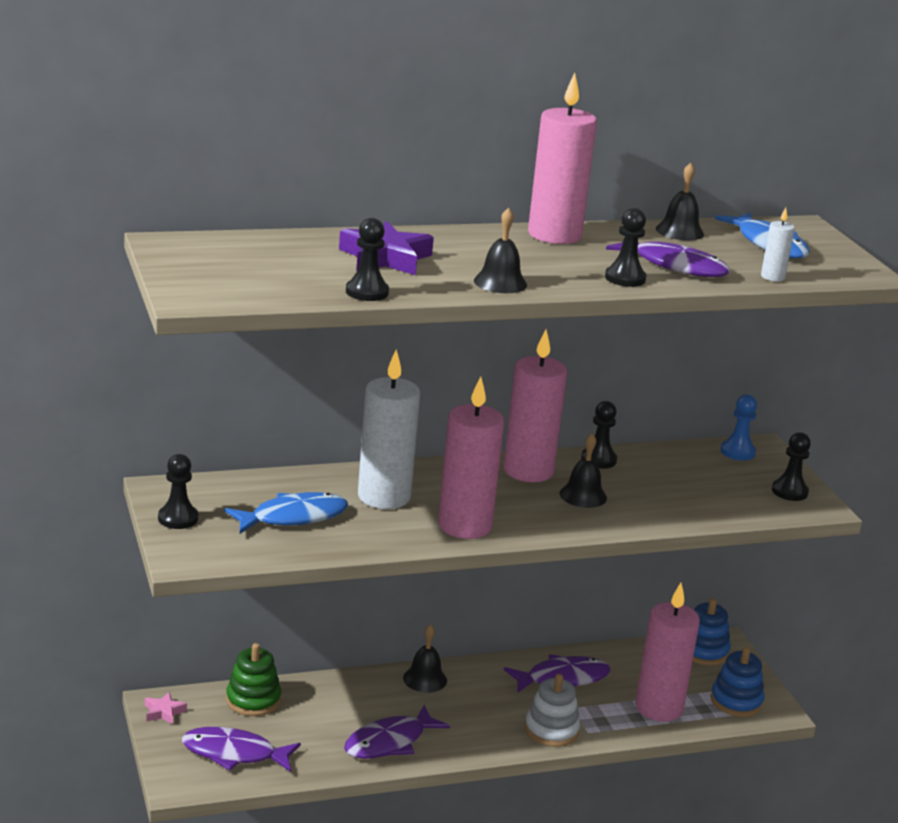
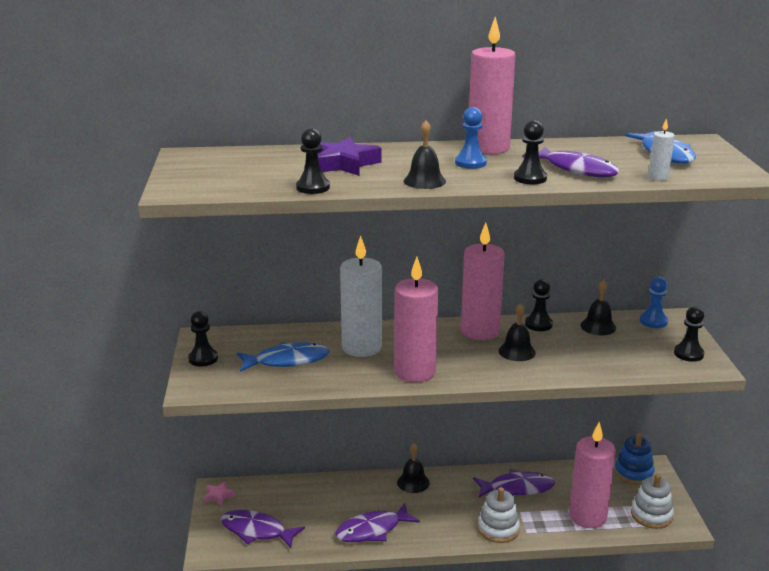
camera: 15 degrees right, 0 degrees up
green stacking toy [226,643,281,716] -> none
black bell [656,163,704,240] -> black bell moved to [580,280,616,335]
blue stacking toy [710,647,765,717] -> white stacking toy [631,474,674,529]
none -> blue pawn [455,107,487,169]

